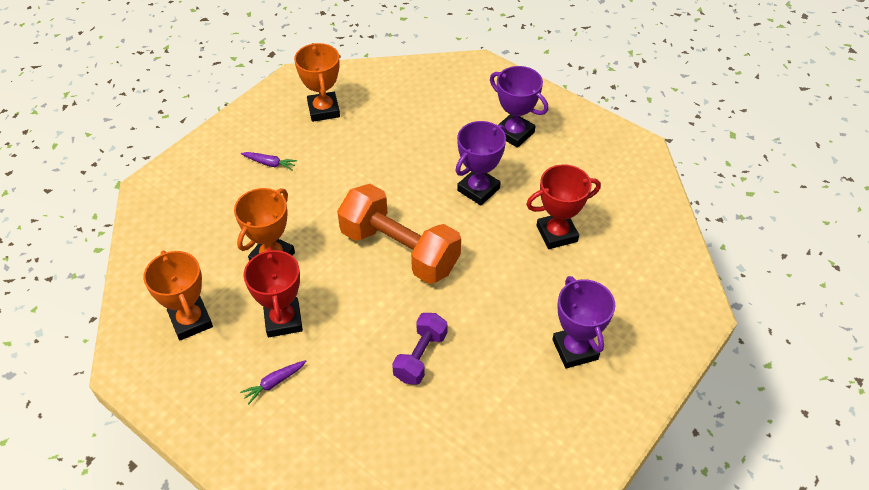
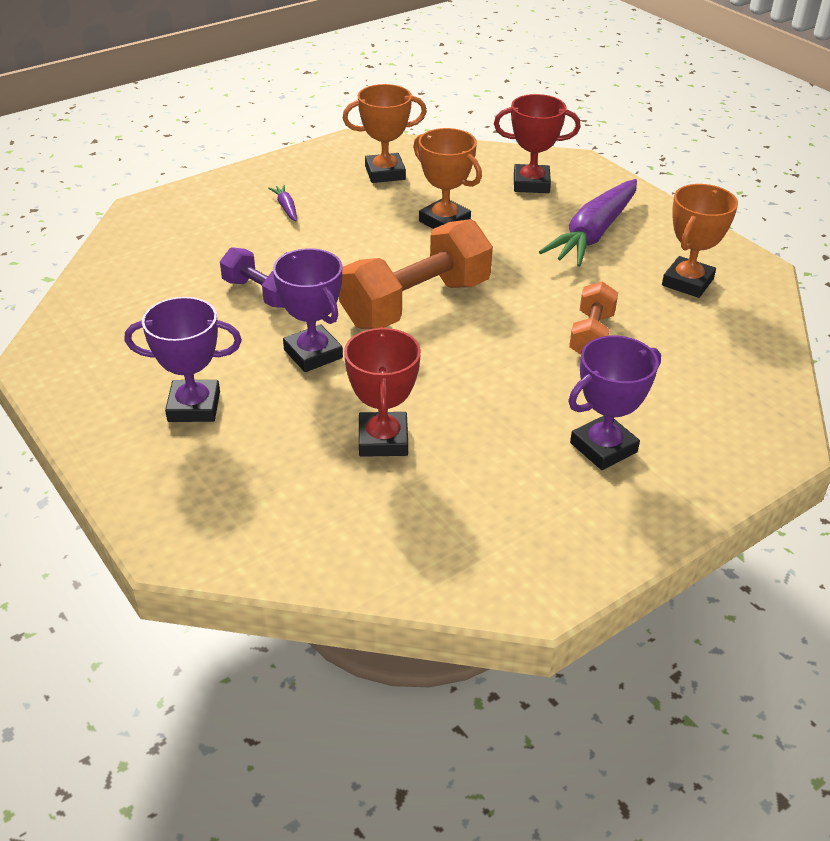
camera: 105 degrees right, 10 degrees down
purple carrot [241,152,297,170] -> purple carrot [539,179,637,267], size x2.45
red trophy [244,247,303,337] -> red trophy moved to [494,94,581,193]
orange trophy [294,43,340,122] -> orange trophy turned 60 degrees counterclockwise [662,184,738,298]
purple trophy [455,121,506,205] -> purple trophy moved to [273,248,343,372]
none -> orange dumbbell [569,281,618,355]

